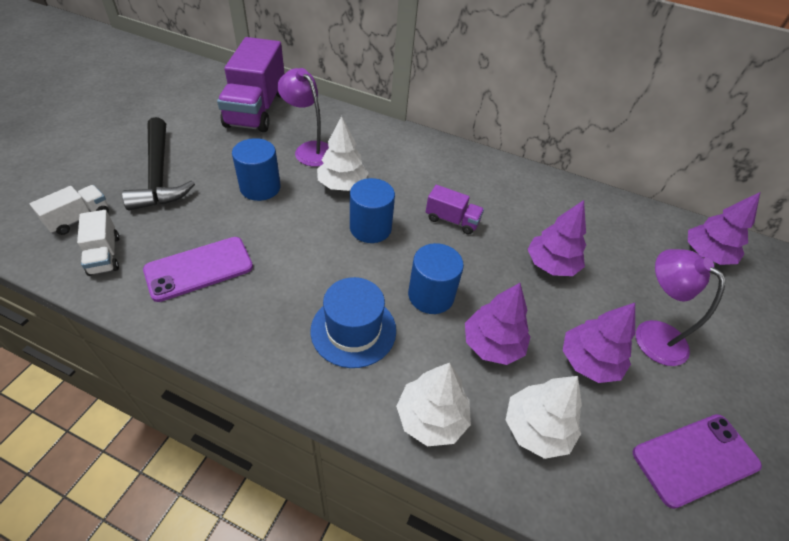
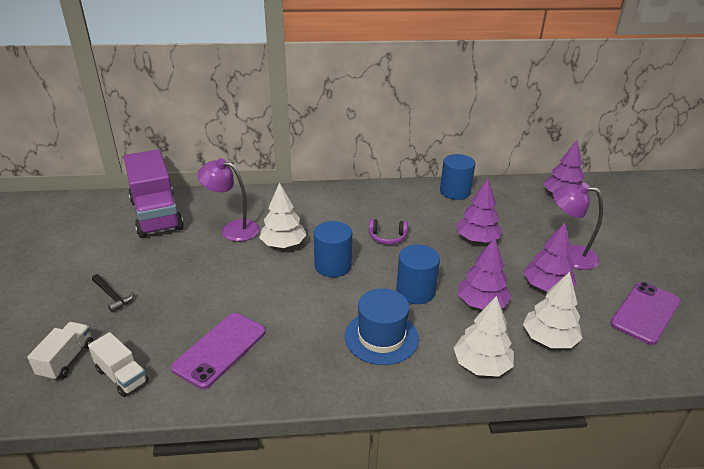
camera: 25 degrees left, 15 degrees down
black hammer [122,117,195,211] -> black hammer [92,274,134,313], size x0.45
blue cylinder [232,138,281,201] -> blue cylinder moved to [440,154,475,200]
purple truck [426,185,484,235] -> purple headphones [369,219,408,245]

